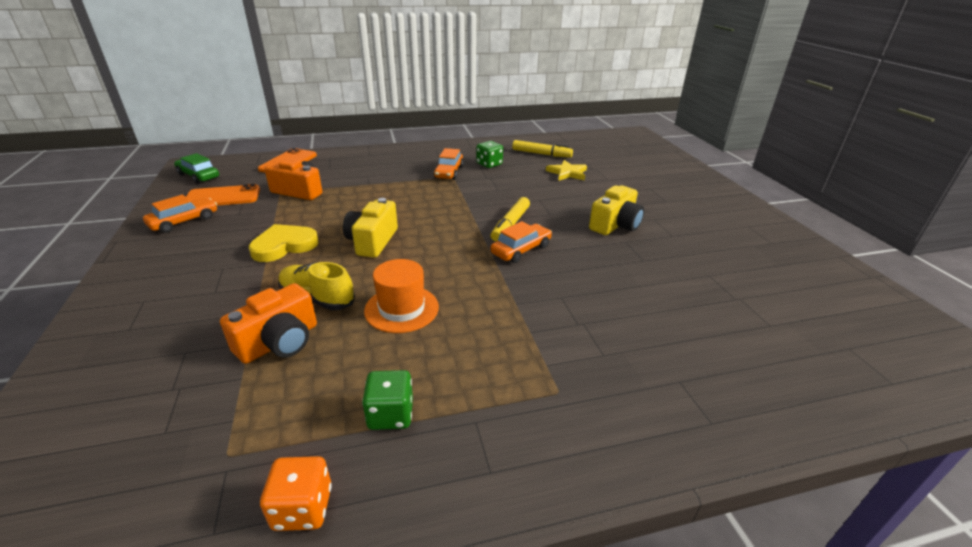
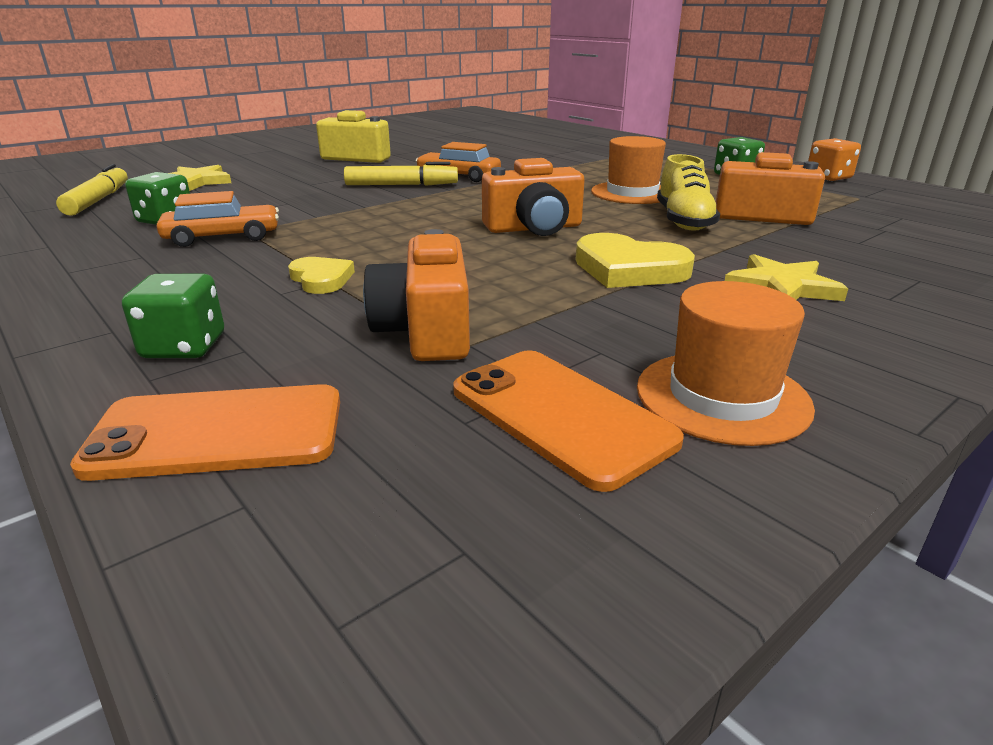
camera: 115 degrees left, 5 degrees down
orange car [143,195,217,233] -> orange hat [637,281,815,446]
green car [174,153,219,184] -> none
yellow camera [343,198,398,258] -> orange camera [482,158,585,236]
none -> green dice [122,274,224,358]
none -> yellow heart [288,257,355,294]
none -> yellow star [725,254,848,301]

